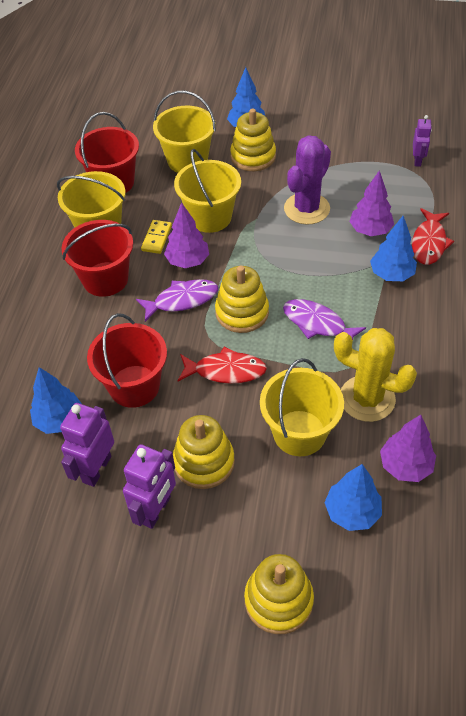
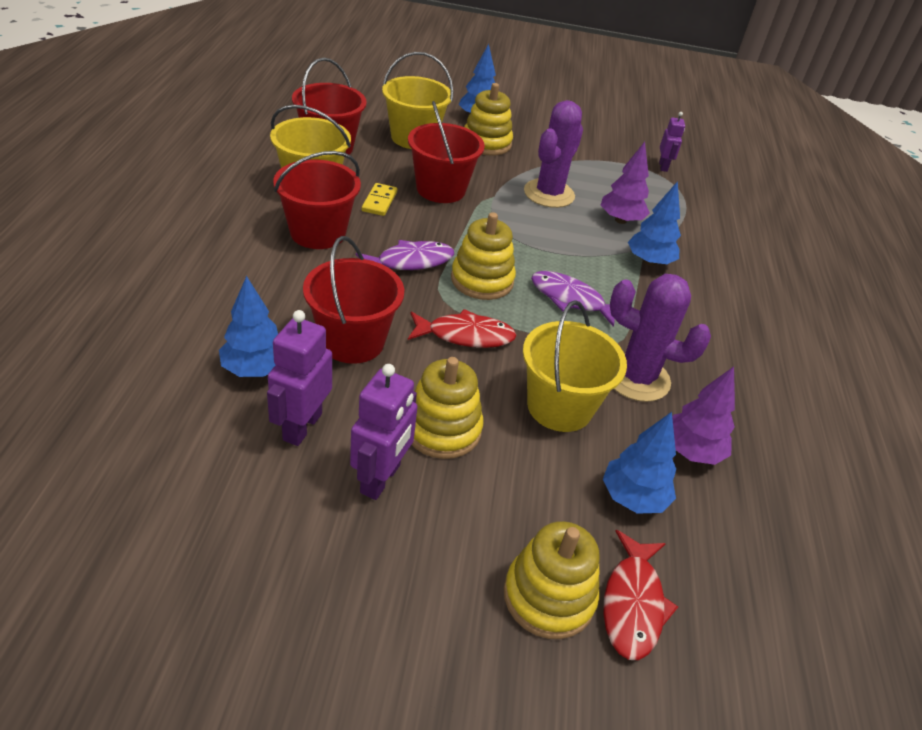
camera: 10 degrees left, 10 degrees down
purple tree [164,202,209,268] -> none
yellow bucket [174,149,241,233] -> red bucket [408,101,485,203]
yellow cactus [334,328,417,422] -> purple cactus [610,274,711,402]
red fish [412,208,454,265] -> red fish moved to [603,530,678,660]

